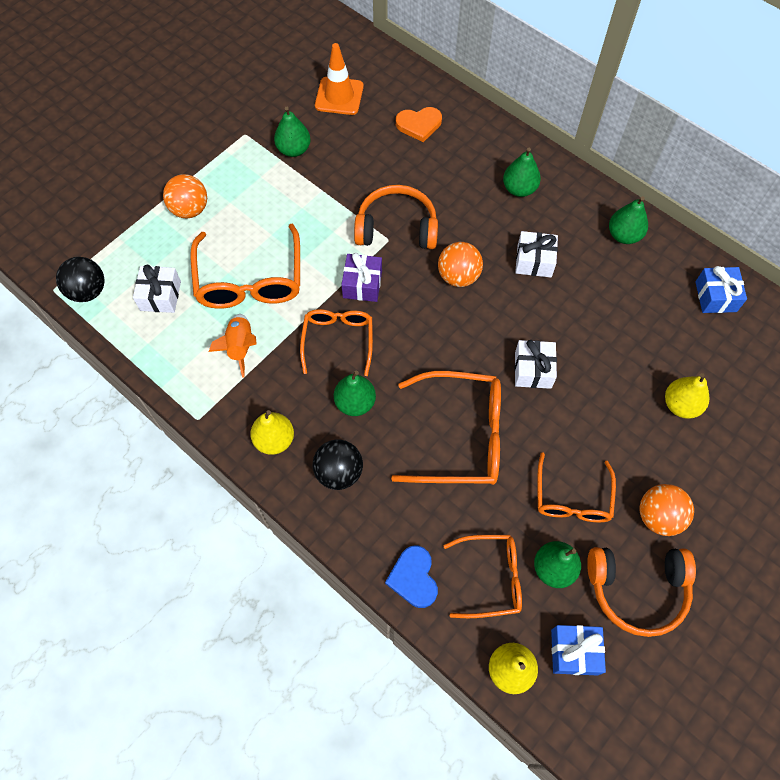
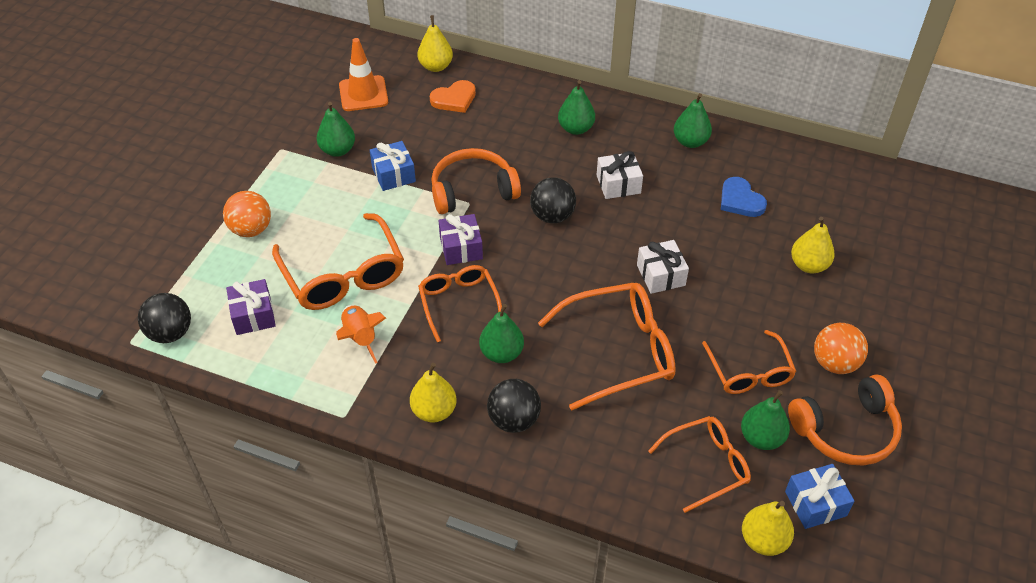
camera: 20 degrees left, 15 degrees down
white gift [133,265,181,313] -> purple gift [226,279,276,335]
blue heart [385,546,438,608] -> blue heart moved to [721,177,767,217]
orange ball [438,242,483,287] -> black ball [530,177,576,223]
blue gift [695,266,747,313] -> blue gift moved to [370,141,416,191]
none -> yellow pear [418,15,453,72]

